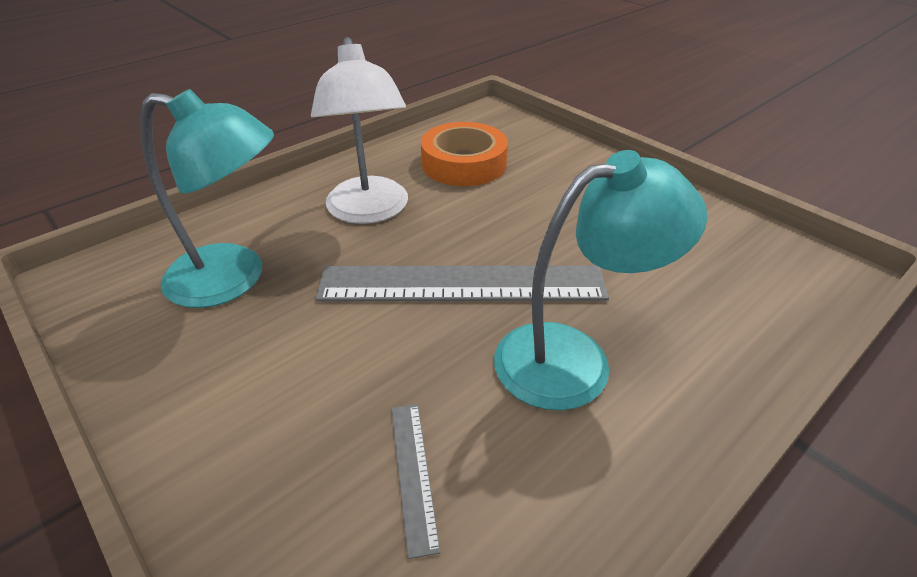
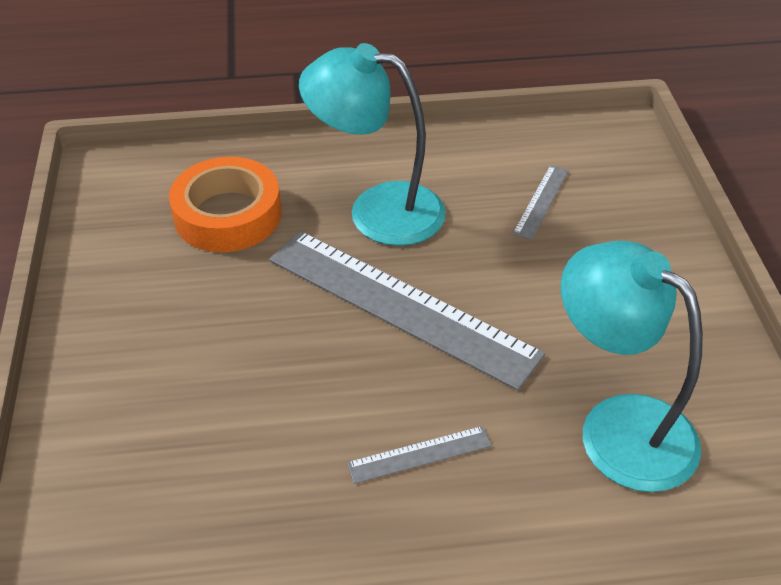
camera: 145 degrees left, 5 degrees up
white lamp [311,37,408,224] -> grey ruler [347,426,492,484]
orange tape [421,122,508,186] -> orange tape moved to [169,157,282,252]

